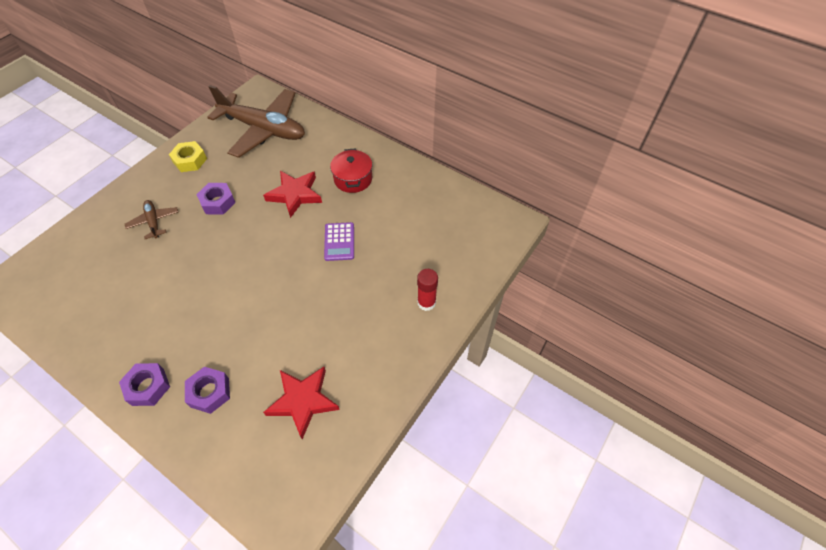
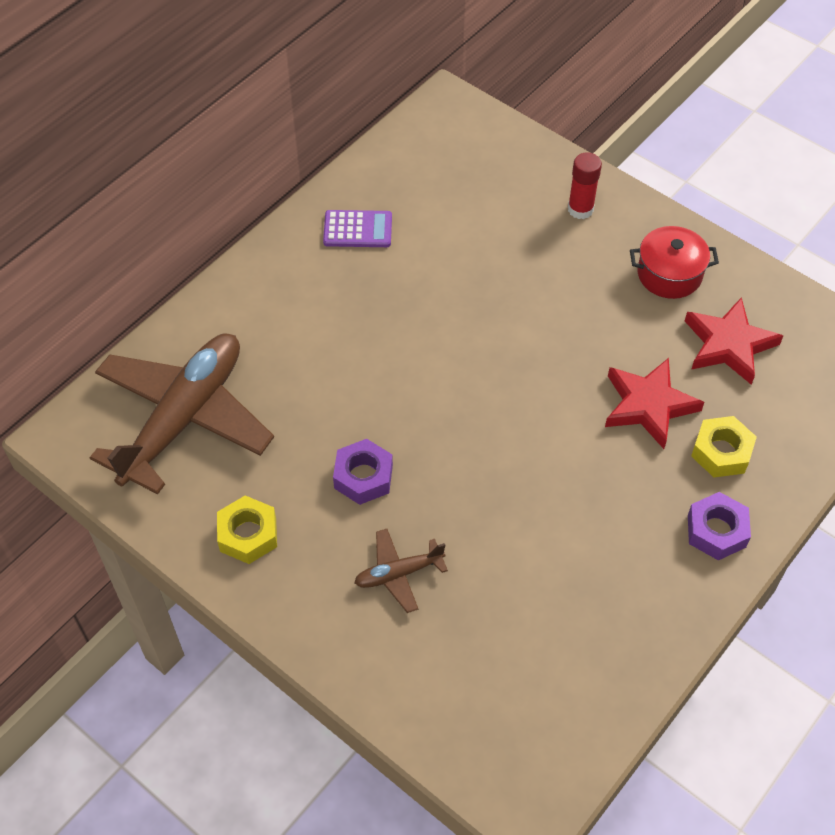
camera: 85 degrees left, 0 degrees up
purple nut [185,367,230,414] -> yellow nut [691,416,757,477]
red star [263,171,322,218] -> red star moved to [605,358,704,449]
purple calculator [324,222,354,261] -> purple calculator moved to [323,210,392,247]
red pot [330,148,372,193] -> red pot moved to [630,226,719,299]

